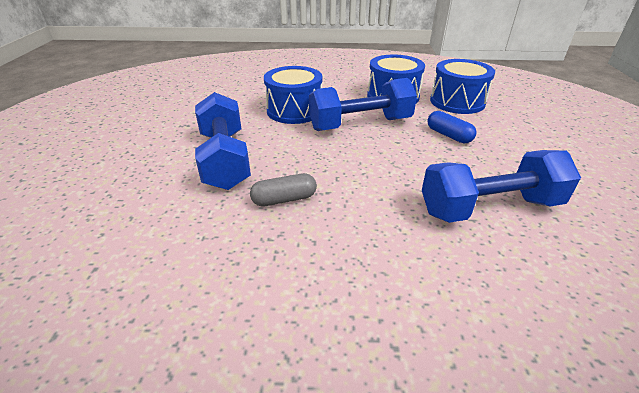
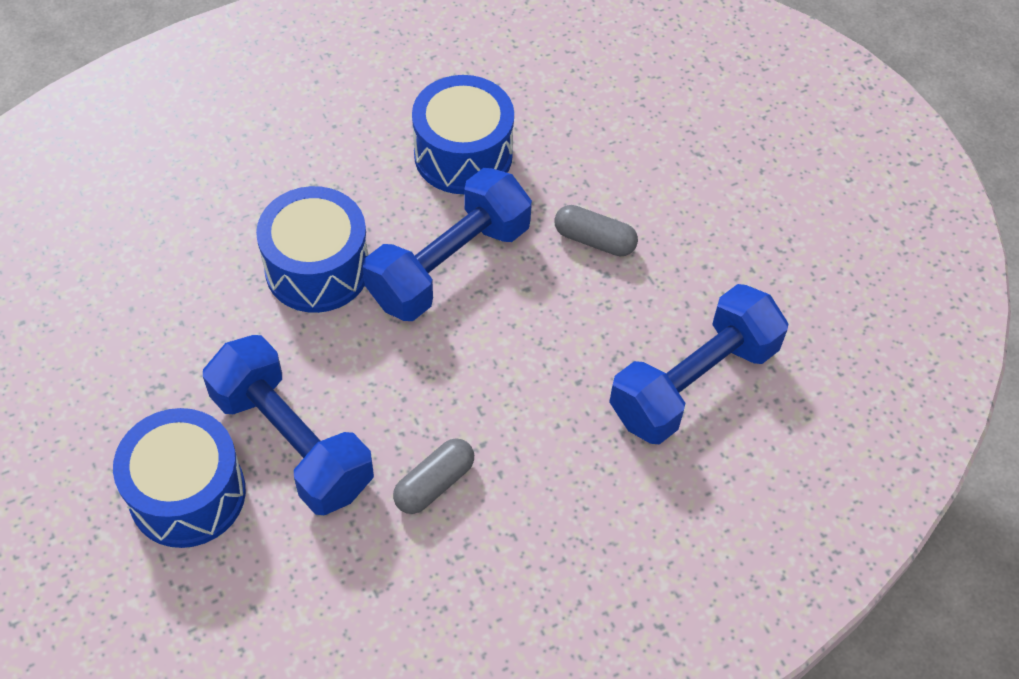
camera: 30 degrees left, 20 degrees up
blue capsule [427,111,477,143] -> grey capsule [554,205,638,257]
blue drum [430,59,495,114] -> blue drum moved to [113,408,246,548]

